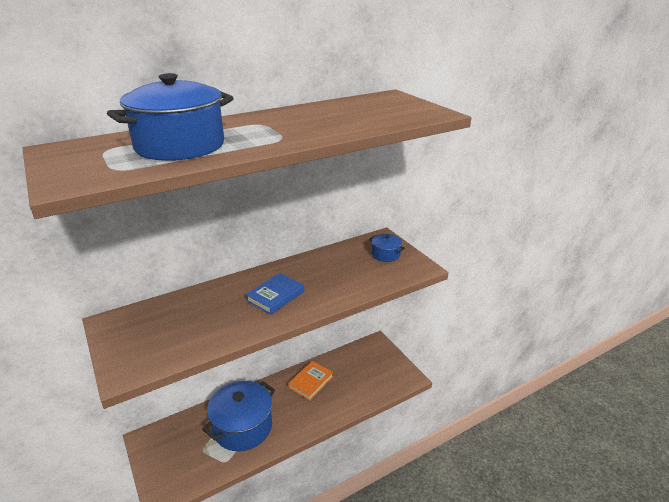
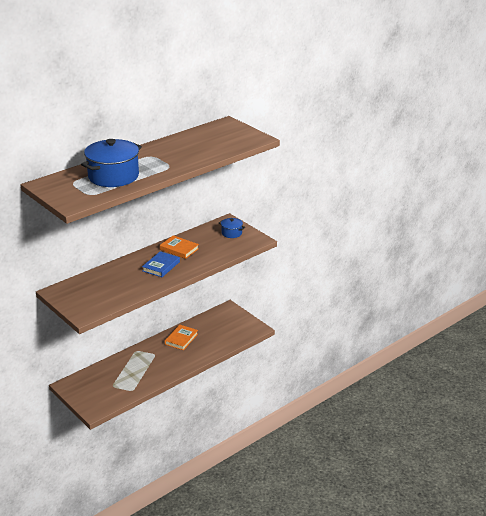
camera: 10 degrees left, 0 degrees up
blue pot [202,381,275,451] -> none
none -> orange book [160,235,199,259]

